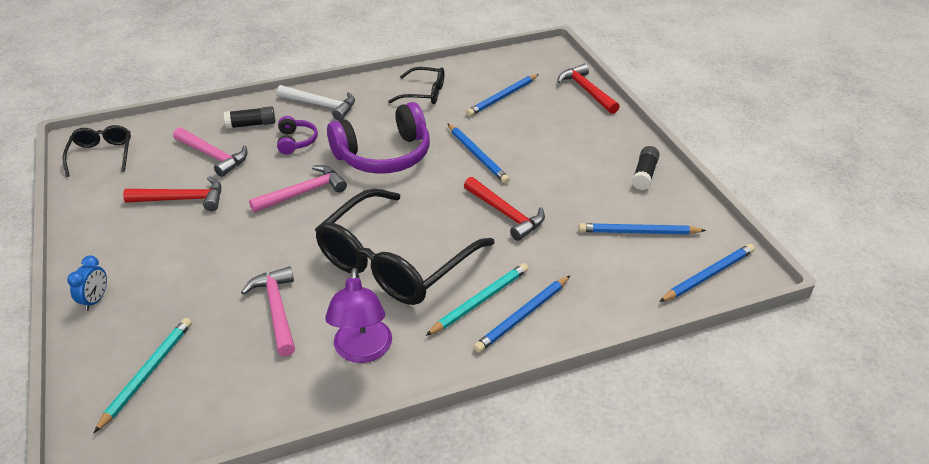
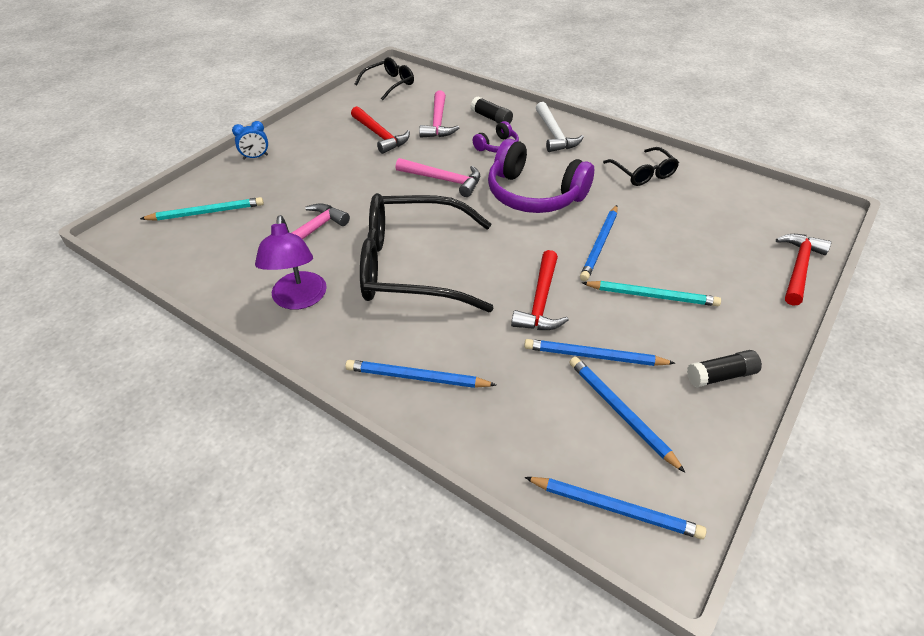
camera: 55 degrees right, 5 degrees up
purple lamp [325,268,392,363] -> purple lamp turned 60 degrees counterclockwise [255,215,327,310]
turquoise pencil [426,263,528,336] -> turquoise pencil moved to [582,281,721,306]
blue pencil [466,74,539,116] -> blue pencil moved to [524,339,675,366]

